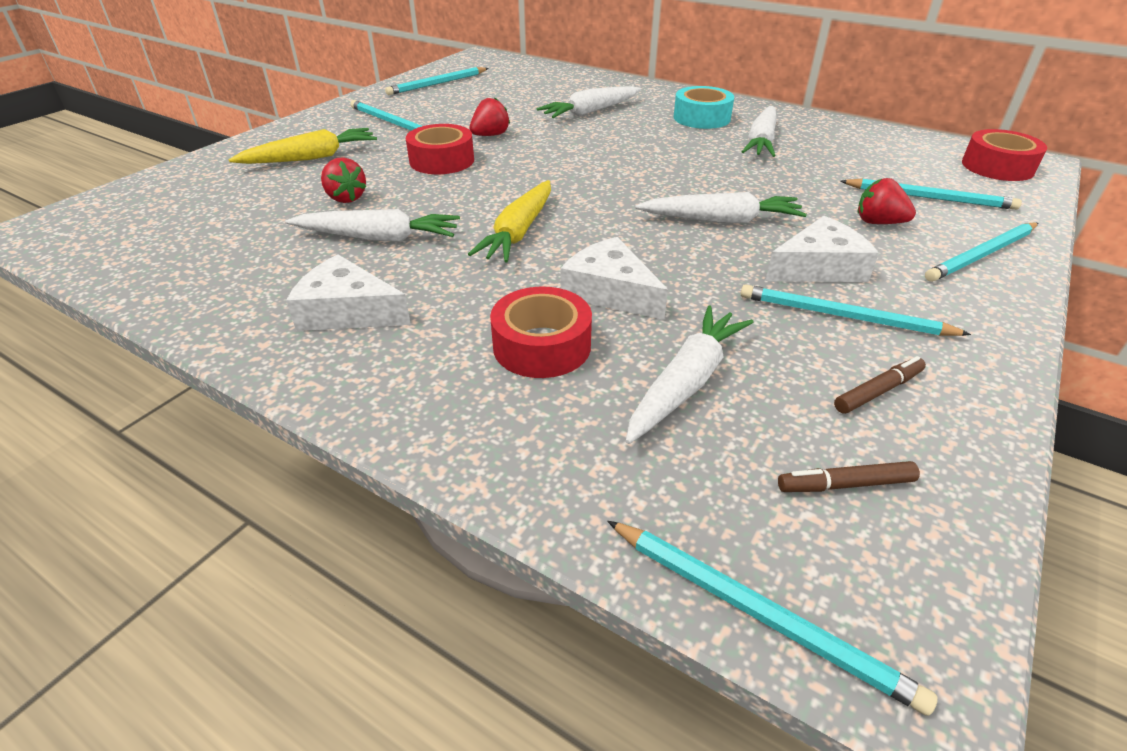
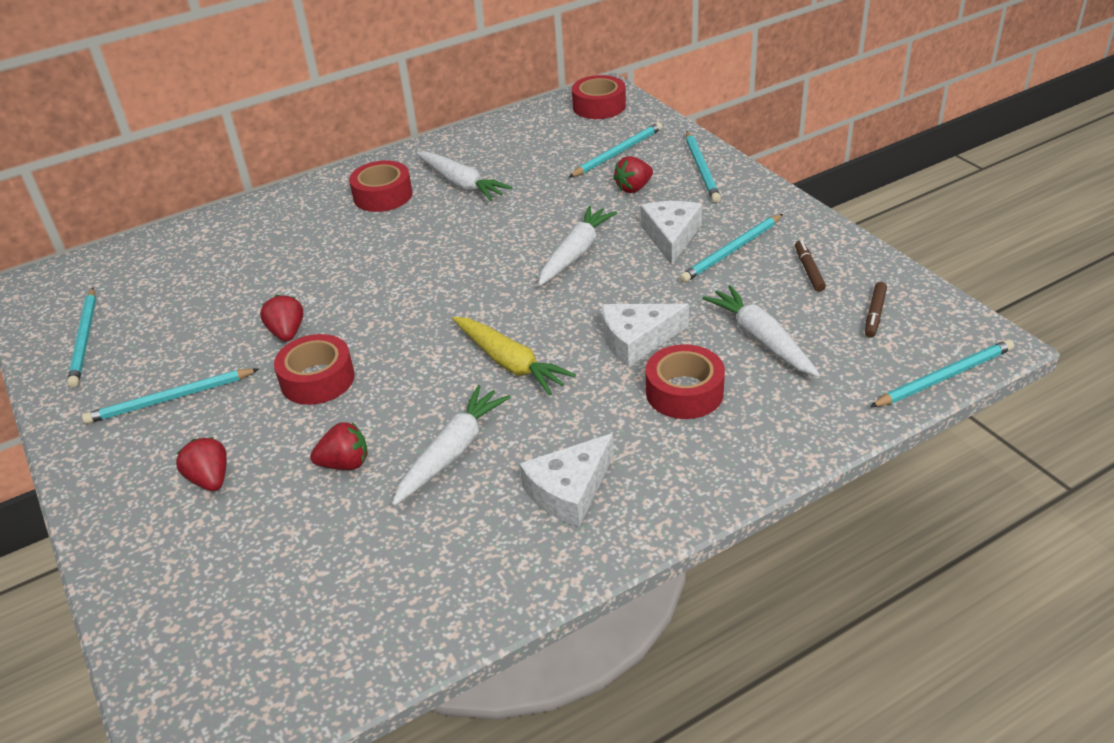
camera: 60 degrees left, 0 degrees up
yellow carrot [229,128,377,164] -> red strawberry [176,437,227,491]
white carrot [537,86,641,118] -> none
turquoise tape [674,86,734,129] -> red tape [349,161,412,212]

